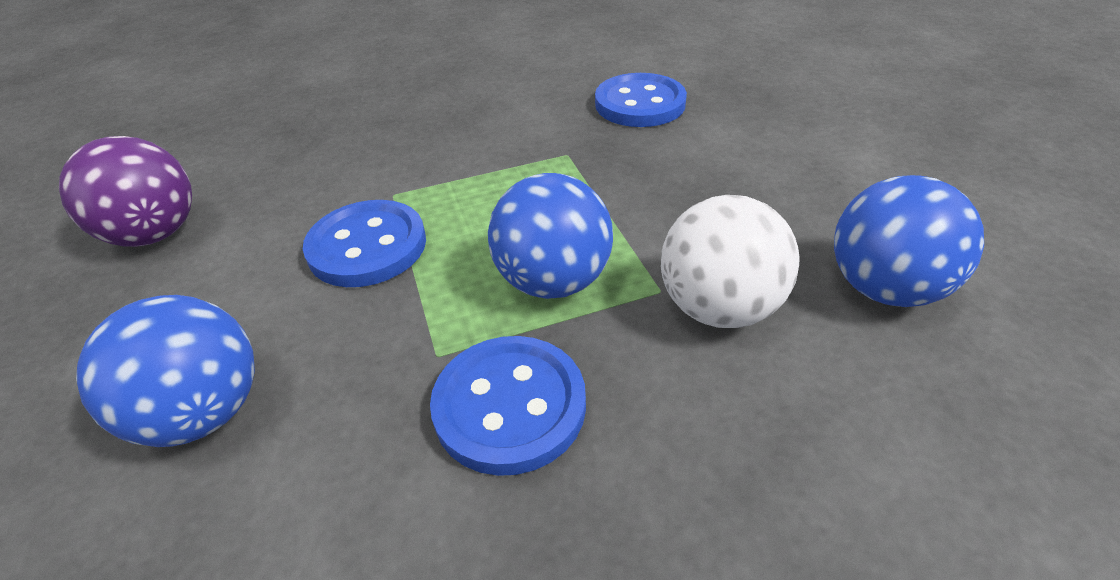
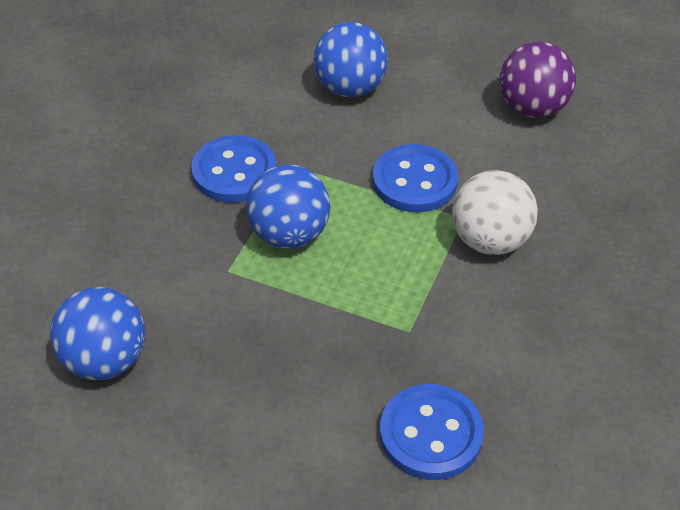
camera: 130 degrees right, 5 degrees up
white ball [661,195,799,328] -> white ball moved to [452,170,538,255]

